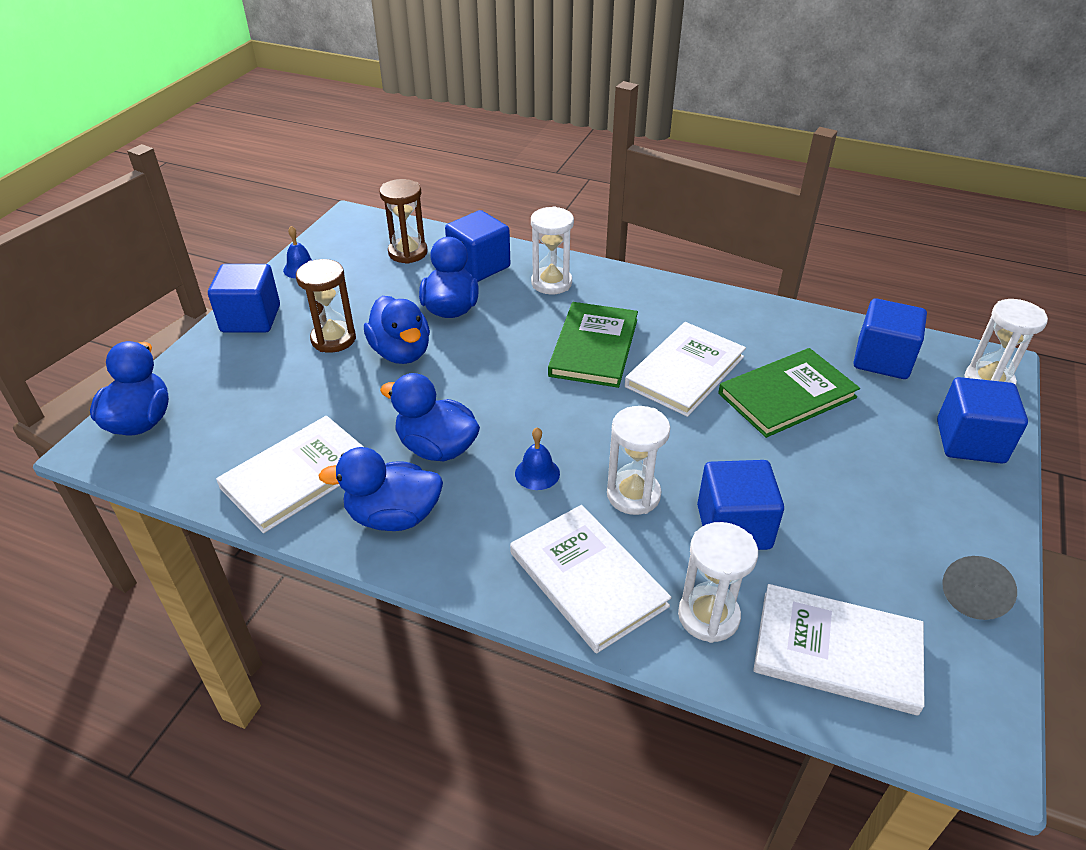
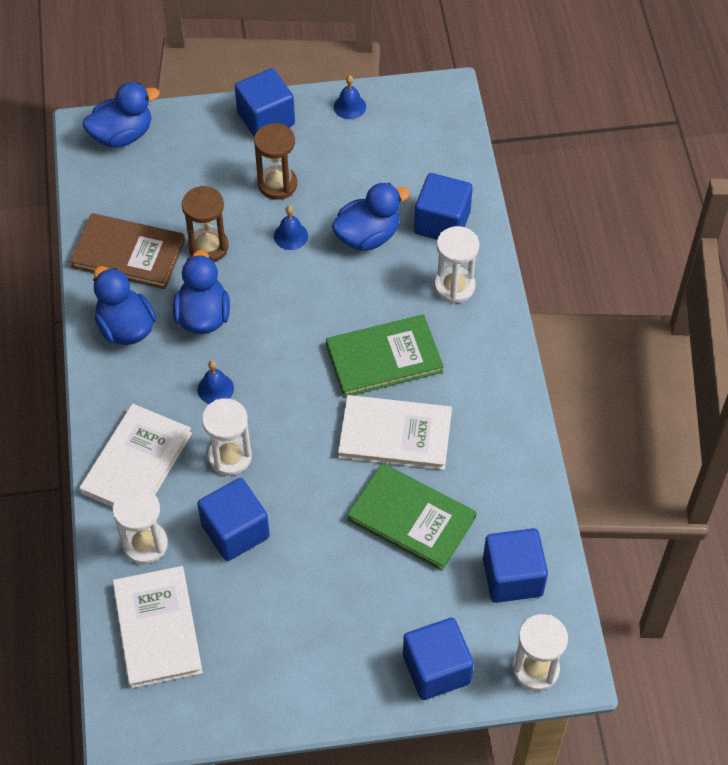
camera: 60 degrees right, 15 degrees up
white book [216,416,364,533] -> brown book [70,213,185,289]
blue duck [364,296,430,364] -> blue bell [274,206,308,250]
brown hourglass [379,179,428,264] -> brown hourglass moved to [182,186,229,262]
grey cone [942,556,1017,620] -> none

